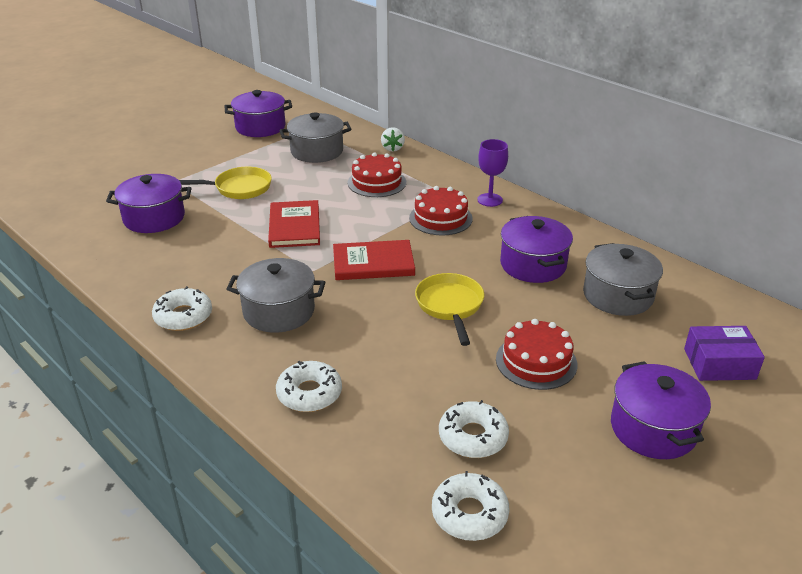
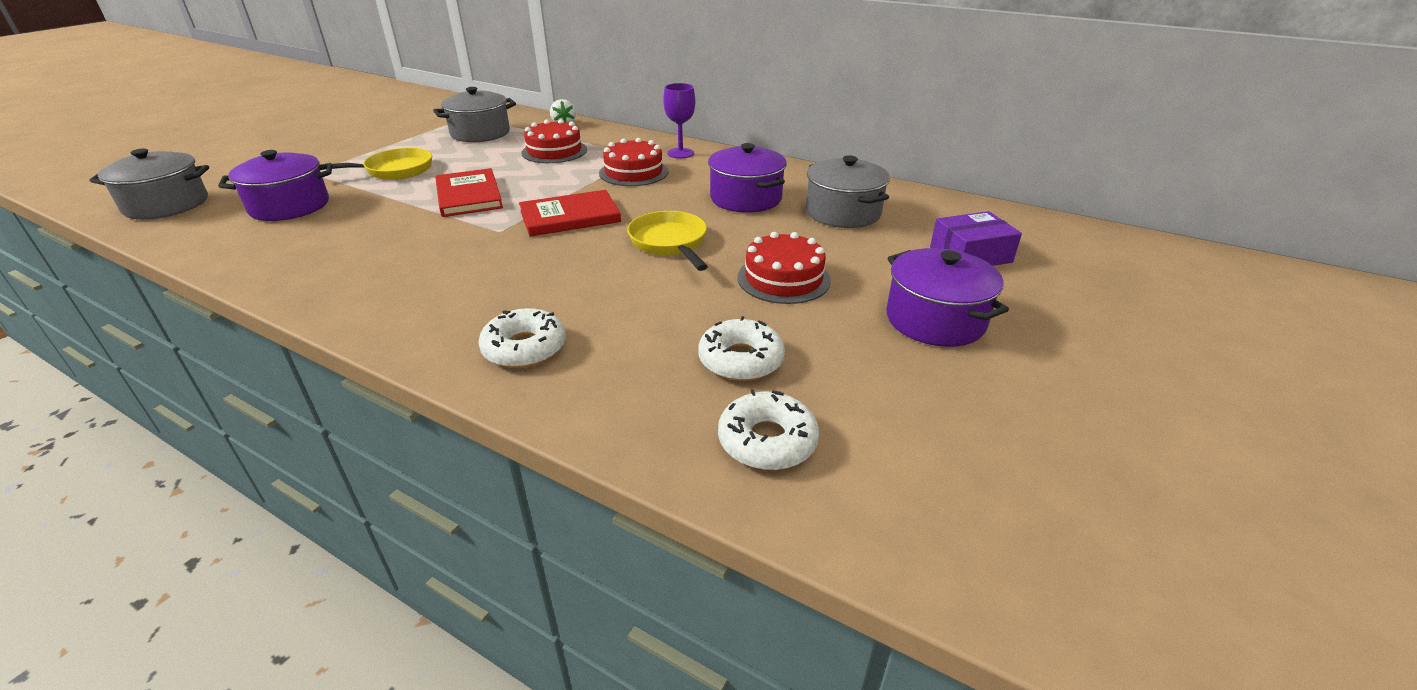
camera: 15 degrees left, 0 degrees up
white donut [152,286,212,331] -> none
purple pot [224,90,292,137] -> none
grey pot [227,258,325,333] -> grey pot moved to [89,149,209,219]

